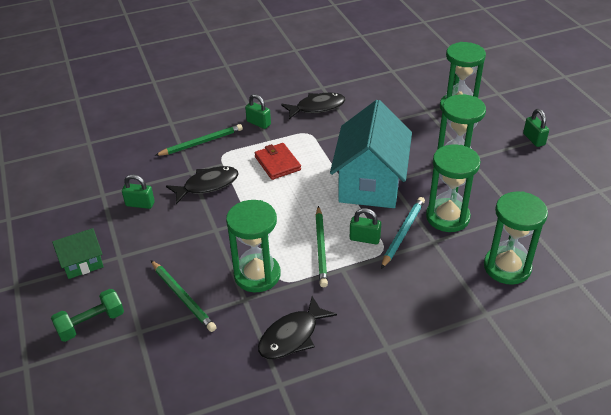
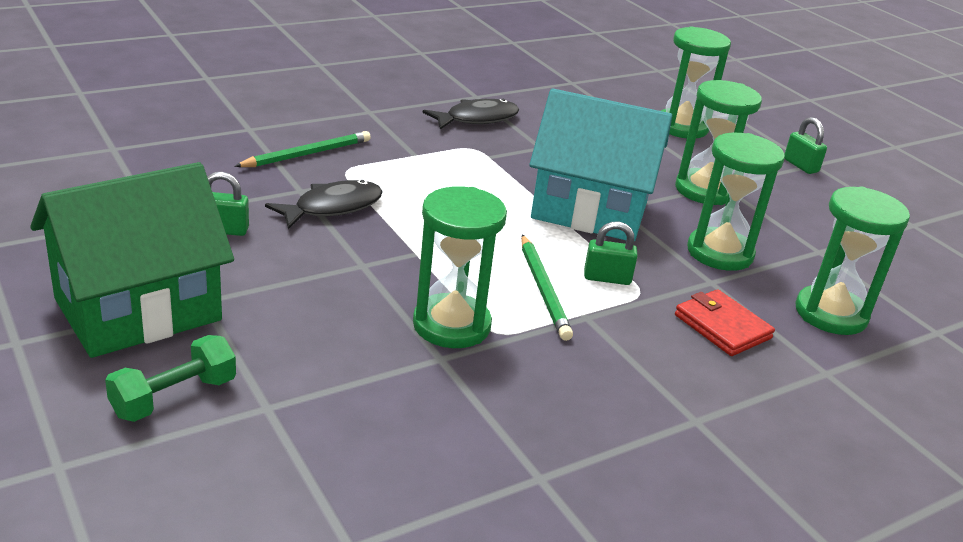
camera: 15 degrees left, 10 degrees down
green house [52,228,104,279] -> green house [30,162,234,358], size x2.08
green pencil [151,260,216,332] -> none
green padlock [245,94,271,129] -> none
red wallet [255,143,301,180] -> red wallet moved to [675,289,775,356]
black fish [258,296,337,359] -> none
turquoise house [330,100,412,208] -> turquoise house turned 75 degrees counterclockwise [529,88,672,242]
turquoise pencil [381,197,425,269] -> none

